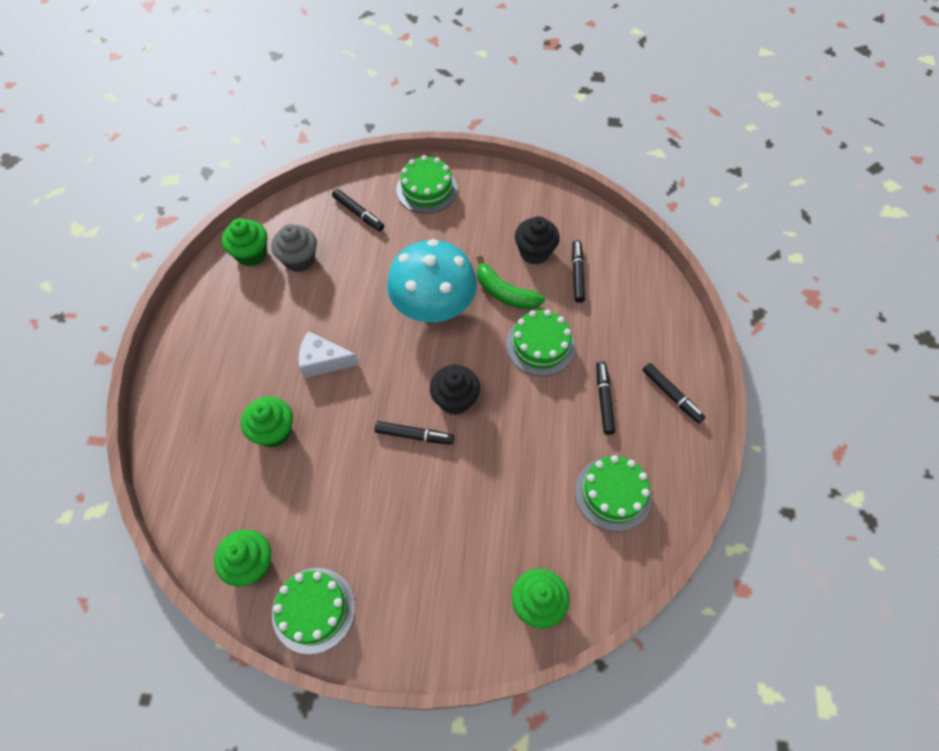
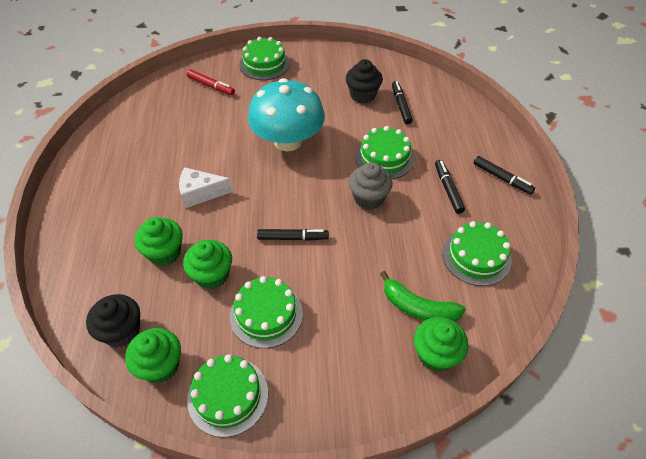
camera: 10 degrees left, 10 degrees down
green cupcake [222,218,267,267] -> green cupcake moved to [183,240,232,289]
grey cupcake [271,224,317,272] -> grey cupcake moved to [349,162,392,210]
black marker [332,189,384,231] -> red marker [187,70,235,95]
black cupcake [430,365,480,415] -> black cupcake moved to [86,294,140,347]
green banana [477,256,545,310] -> green banana moved to [380,271,466,321]
none -> green cake [230,276,303,348]

